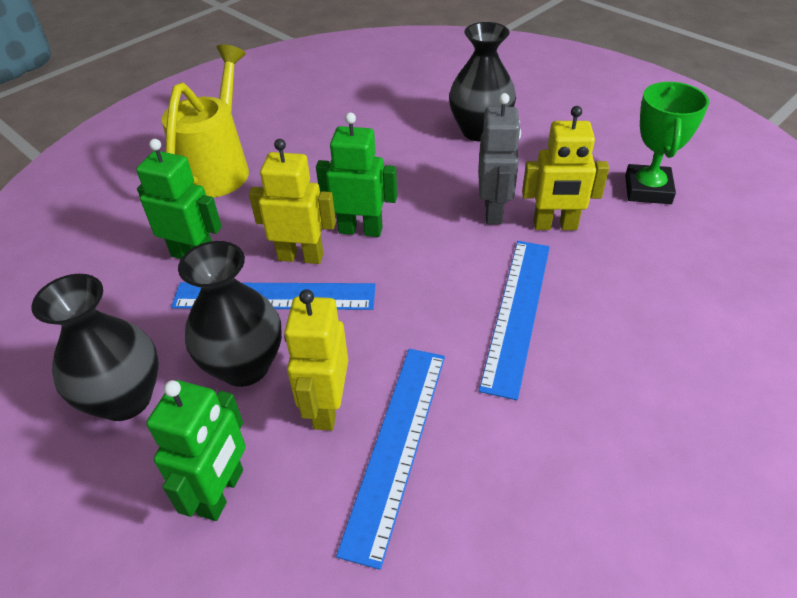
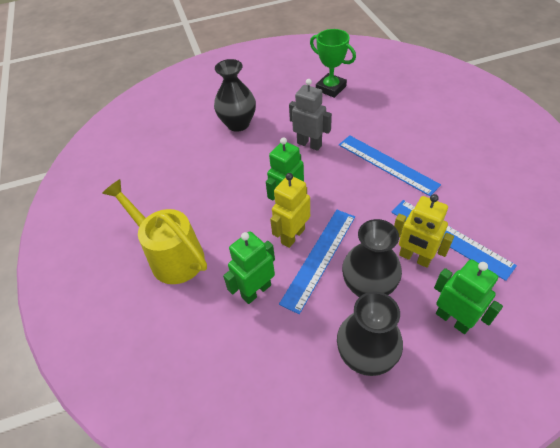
camera: 60 degrees left, 5 degrees up
yellow robot [522,106,609,230] -> none

